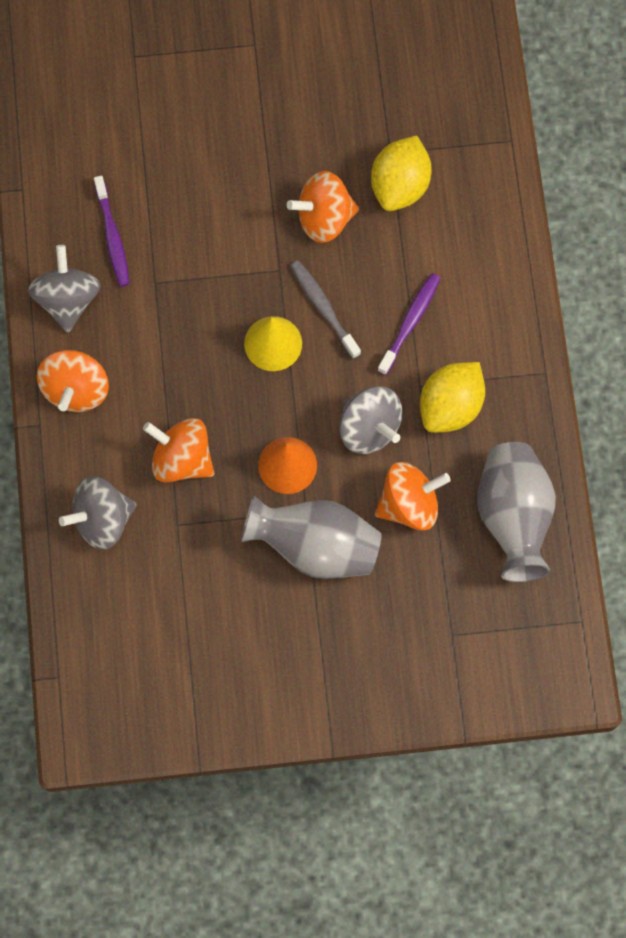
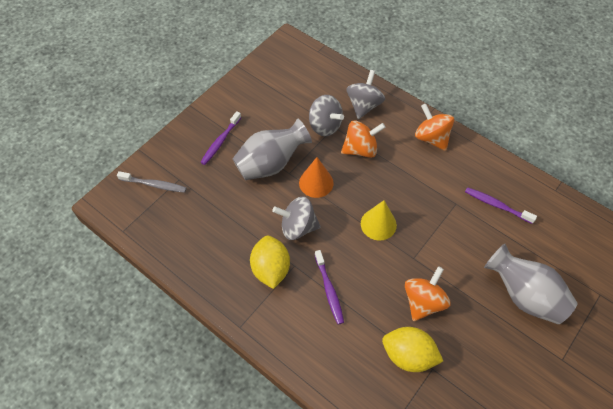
camera: 135 degrees right, 15 degrees down
grey spinning top [28,245,101,332] -> grey spinning top moved to [309,95,344,136]
grey toothbrush [290,261,361,359] -> grey toothbrush moved to [117,171,187,193]
yellow lemon [371,135,432,211] -> yellow lemon turned 45 degrees counterclockwise [382,327,443,372]
orange spinning top [375,462,451,531] -> none
grey vase [477,442,556,582] -> grey vase moved to [484,243,577,324]
none -> purple toothbrush [200,111,241,165]

